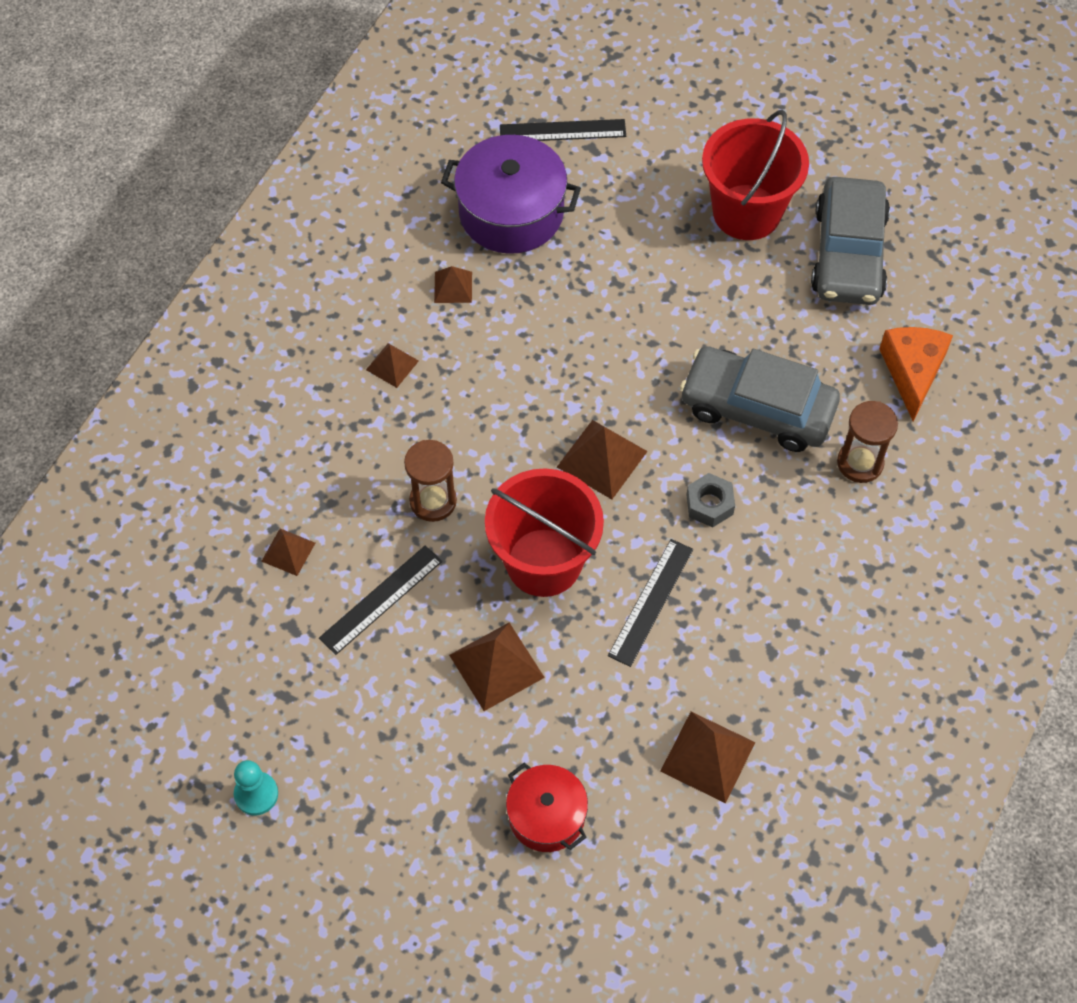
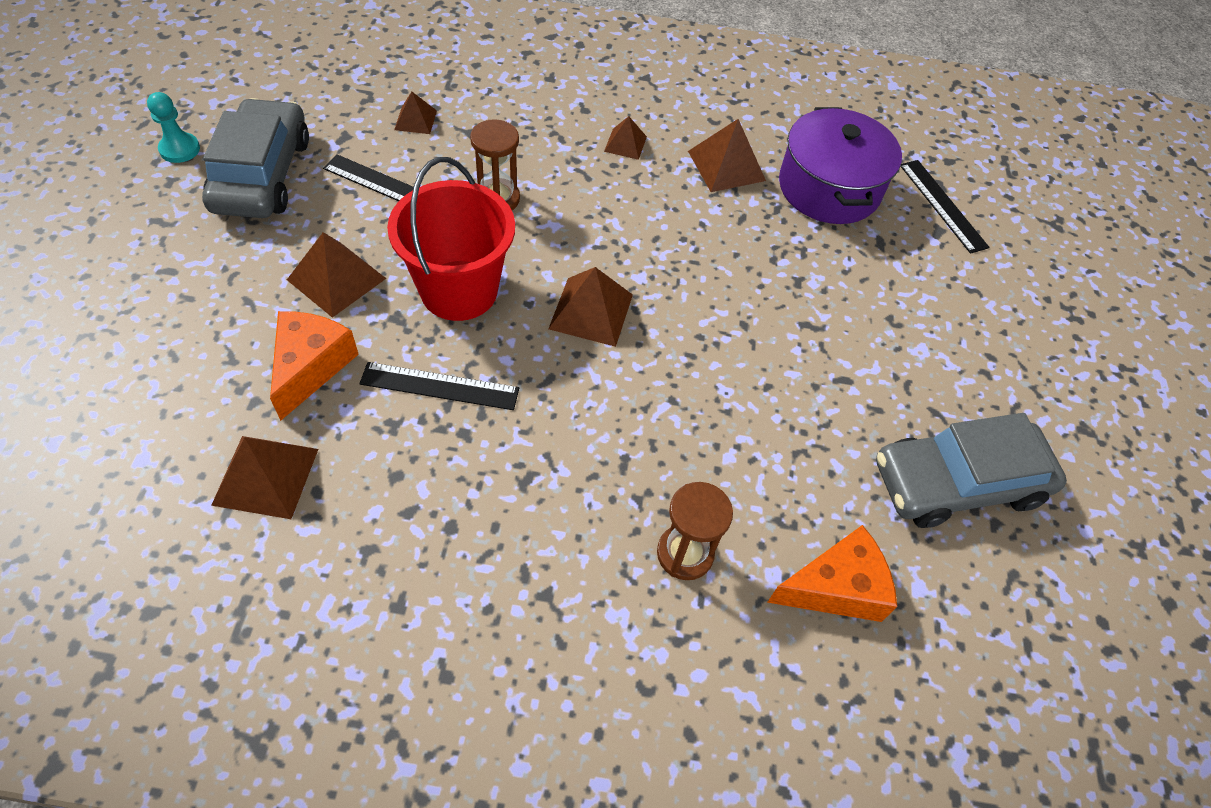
camera: 65 degrees right, 5 degrees down
brown pyramid [434,266,472,303] -> brown pyramid [688,119,766,192], size x1.68
red pot [506,763,588,852] -> none
grey car [680,346,840,452] -> grey car moved to [202,98,309,218]
grey nut [686,473,735,527] -> none
red bucket [702,110,809,240] -> none
none -> orange cheese [270,311,359,421]

